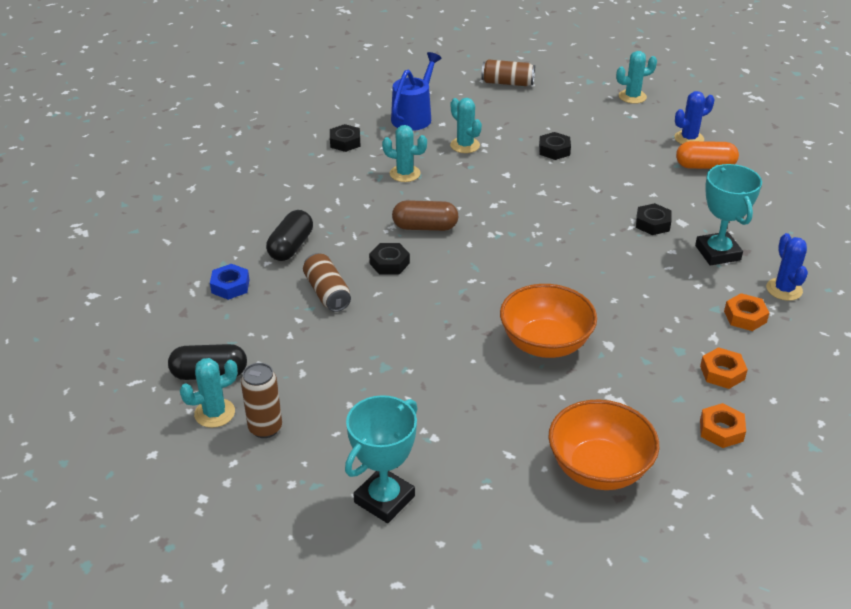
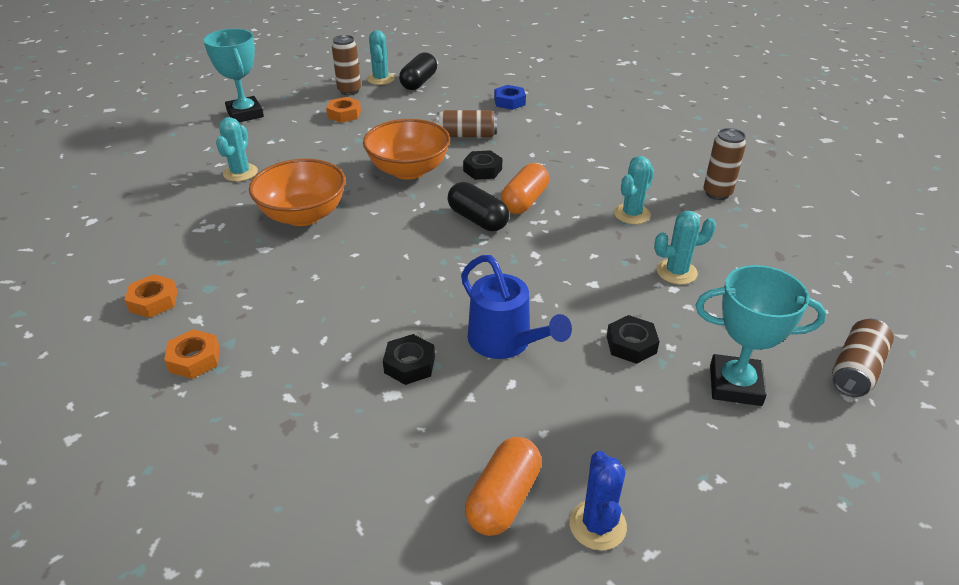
camera: 115 degrees right, 0 degrees up
black capsule [266,210,313,261] -> black capsule moved to [448,182,509,231]
black nut [330,124,361,152] -> brown can [704,128,746,200]
blue watering can [391,52,442,131] -> blue watering can moved to [461,255,572,359]
brown capsule [392,200,459,231] -> orange capsule [501,163,549,214]
orange bowl [548,399,659,490] -> orange bowl moved to [363,119,450,180]
turquoise cactus [616,51,657,104] -> turquoise cactus moved to [216,117,258,182]
turquoise trophy [695,164,762,265] -> turquoise trophy moved to [696,265,826,406]
orange nut [700,403,746,448] -> orange nut moved to [326,97,361,123]
blue cactus [766,233,808,301] -> none

